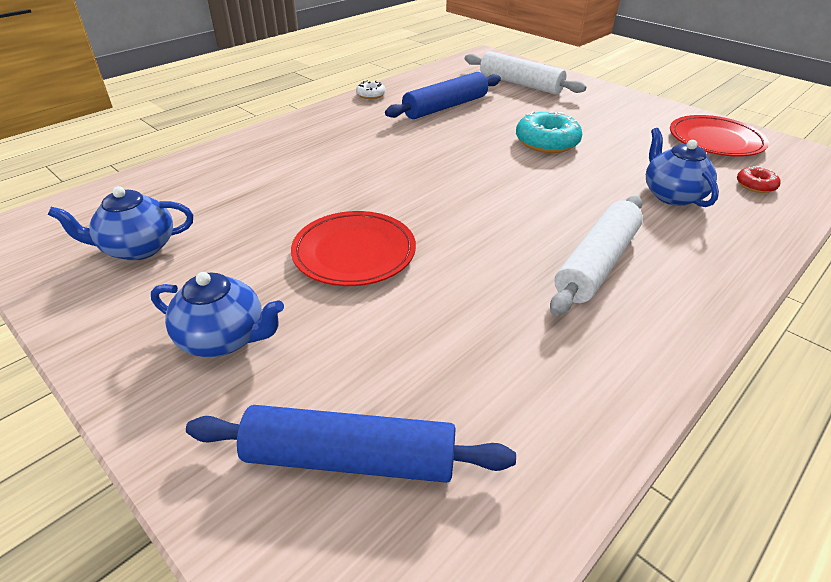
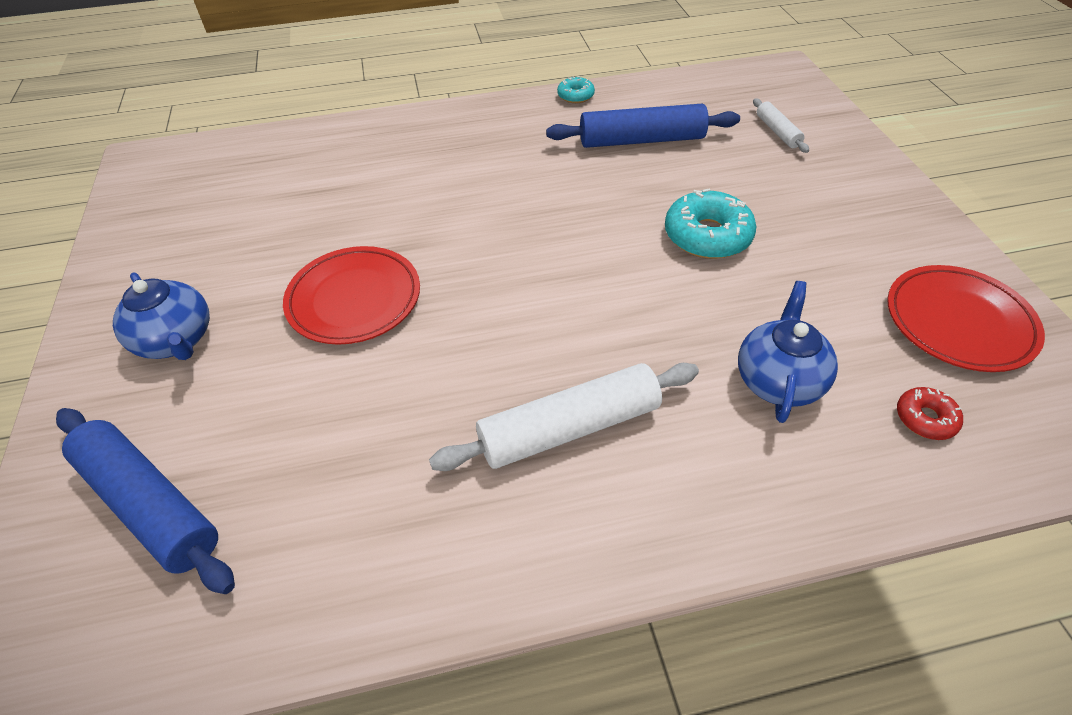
camera: 35 degrees right, 10 degrees up
blue teapot [48,186,193,261] -> none
white donut [356,80,386,99] -> turquoise donut [557,76,595,103]
white rolling pin [464,51,586,95] -> white rolling pin [753,99,809,153], size x0.51

